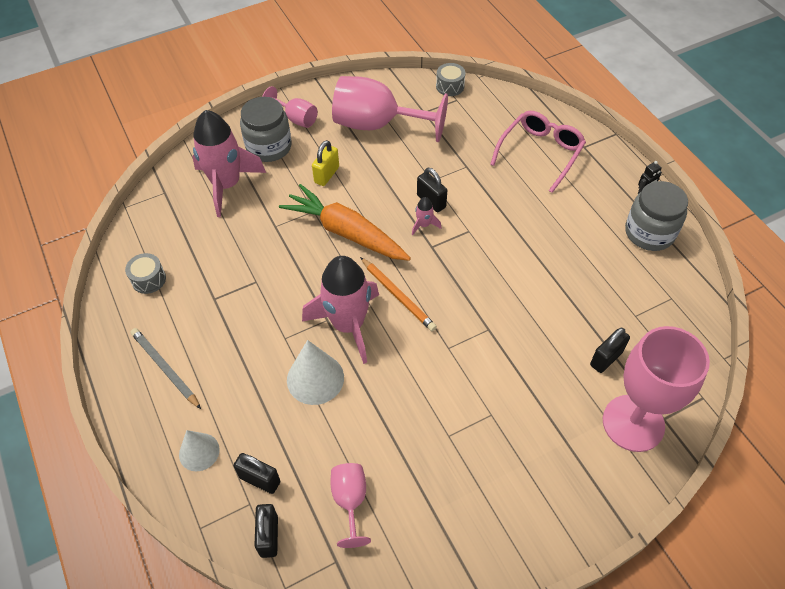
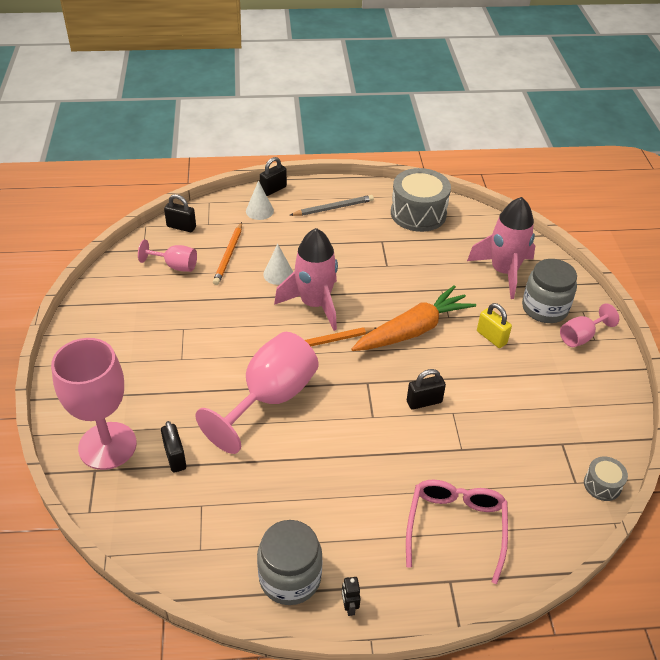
camera: 110 degrees right, 10 degrees down
grey drum [125,253,166,294] -> grey drum [391,168,451,232], size x2.06
black padlock [234,453,280,494] -> black padlock moved to [260,157,287,196]
white cone [287,340,344,405] -> white cone [263,244,293,285], size x0.66
pink goblet [332,76,448,142] -> pink goblet moved to [196,332,319,454]
pink rocket [412,197,441,235] -> none
pink glasses [490,111,586,193] -> pink glasses turned 135 degrees counterclockwise [406,480,508,584]
none -> orange pencil [213,222,242,285]

